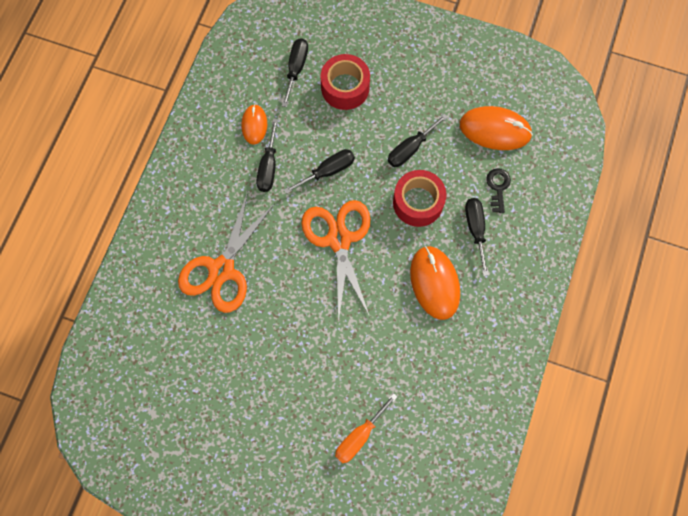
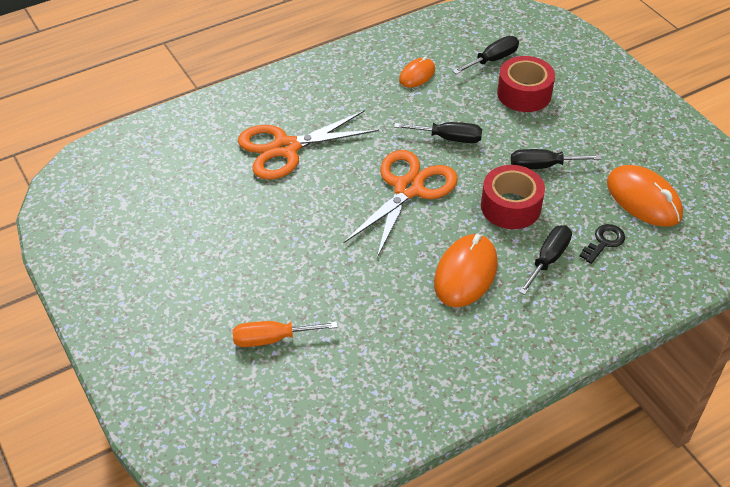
camera: 40 degrees right, 25 degrees down
black screwdriver [256,119,278,192] -> none

